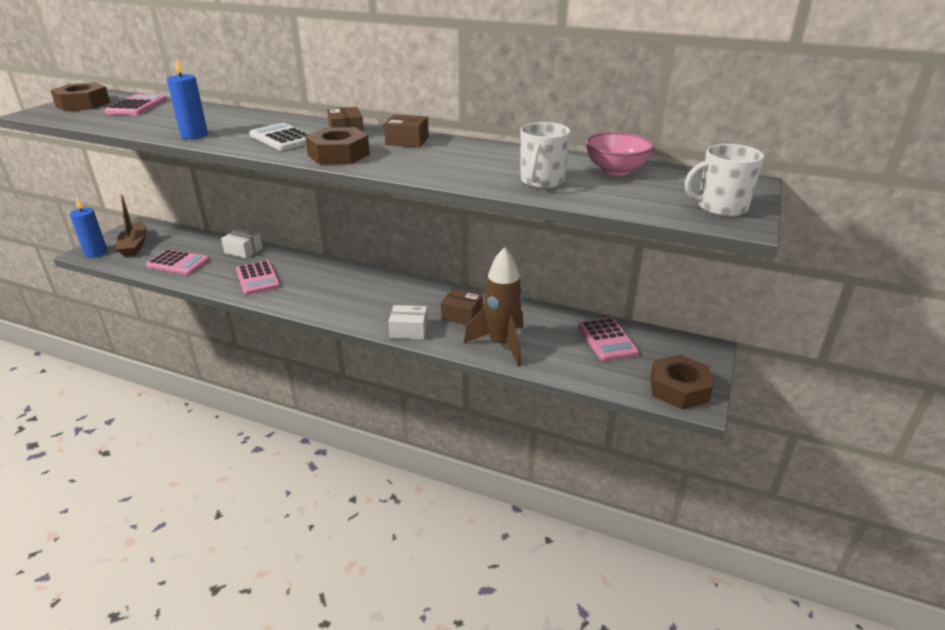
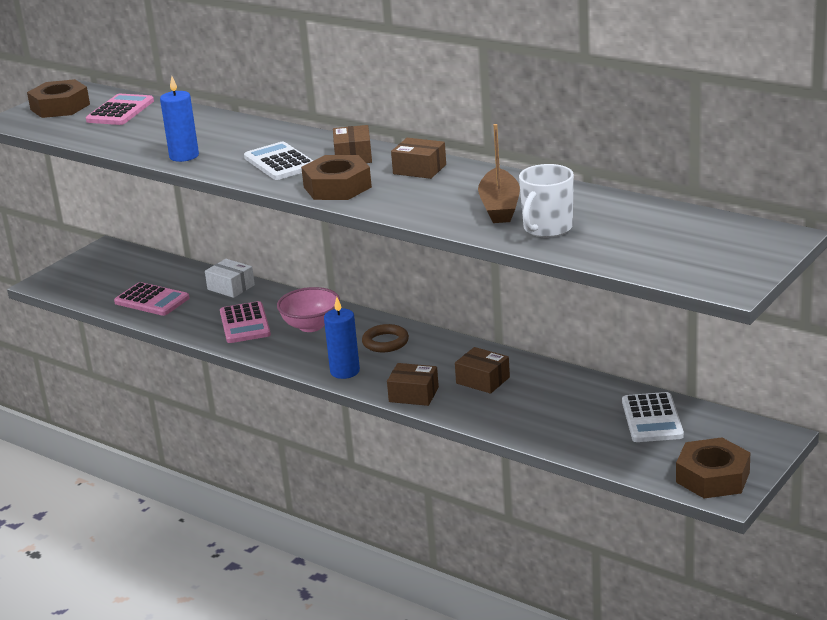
camera: 15 degrees right, 5 degrees down
blue candle [70,197,107,258] -> blue candle moved to [324,297,360,379]
brown boat [116,195,147,257] -> brown boat moved to [478,124,520,223]
white box [388,305,428,339] -> brown box [387,363,439,406]
brown rocket [464,247,523,366] -> none
pink calculator [578,317,639,361] -> white calculator [622,392,684,442]
pink bowl [585,132,654,176] -> pink bowl moved to [277,287,340,332]
white mug [685,144,765,217] -> none
none -> brown ring [362,324,409,352]

